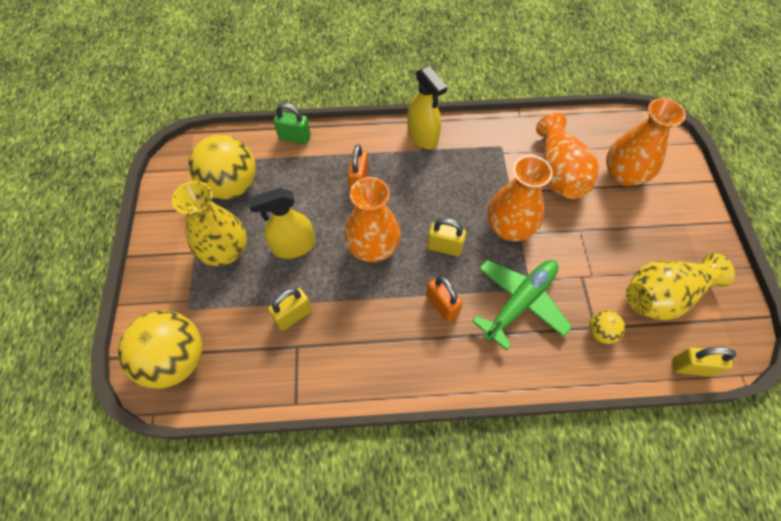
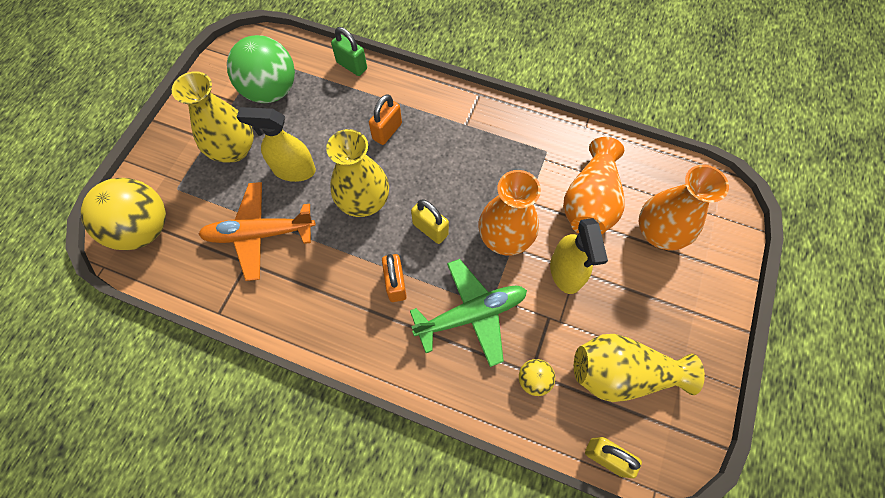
camera: 25 degrees right, 5 degrees up
yellow ball [189,135,256,200] -> green ball [227,35,295,103]
yellow padlock [268,288,312,331] -> orange plane [198,182,315,281]
orange vase [344,177,401,262] -> yellow vase [326,129,389,217]
yellow spray bottle [407,66,447,149] -> yellow spray bottle moved to [550,218,608,294]

